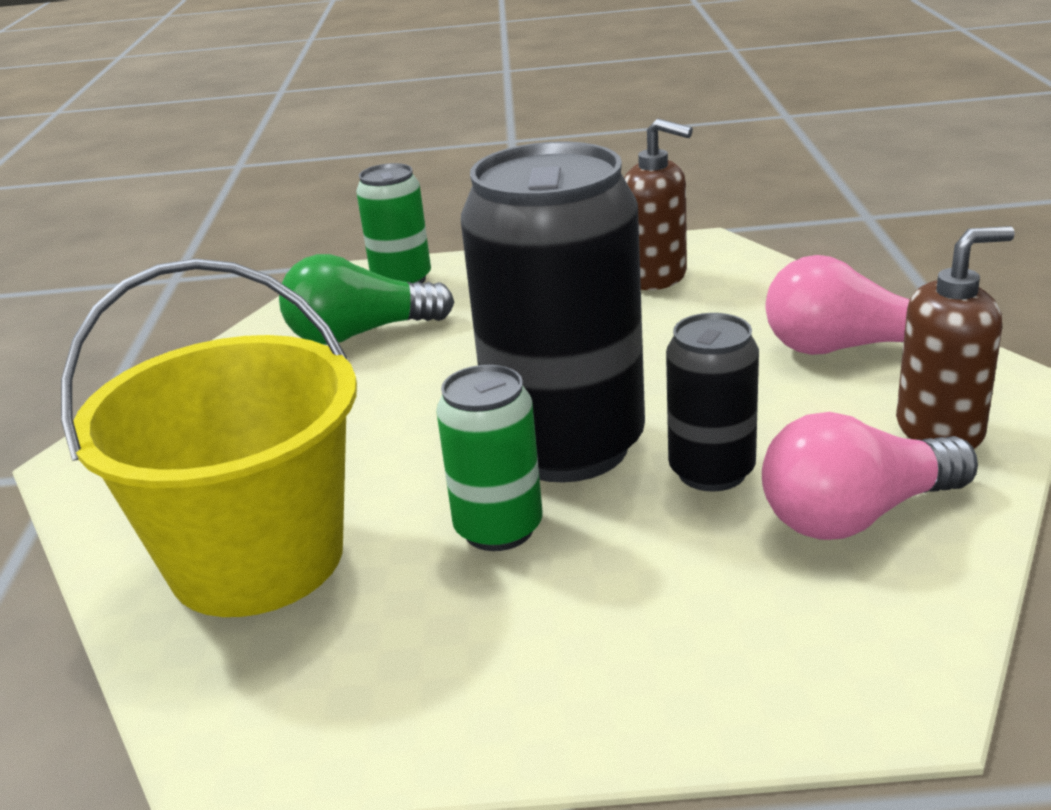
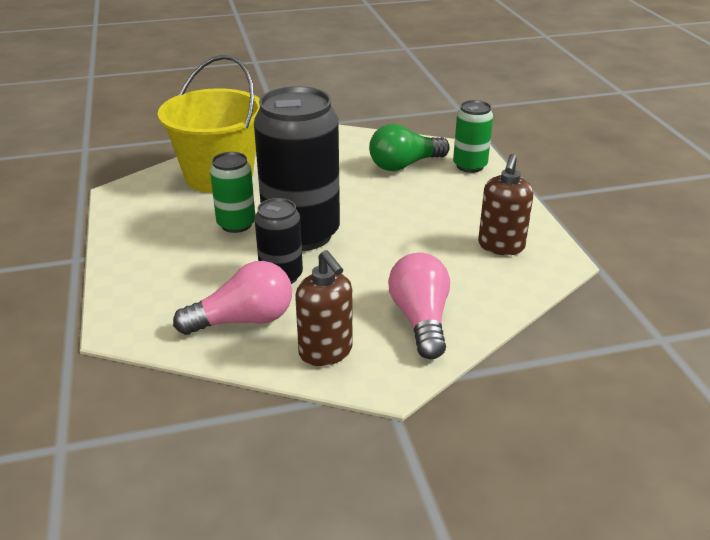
camera: 75 degrees right, 5 degrees up
green light bulb [279,254,454,345] -> green light bulb turned 90 degrees counterclockwise [369,124,450,171]
pink light bulb [762,412,978,540] -> pink light bulb turned 105 degrees clockwise [173,261,292,335]

